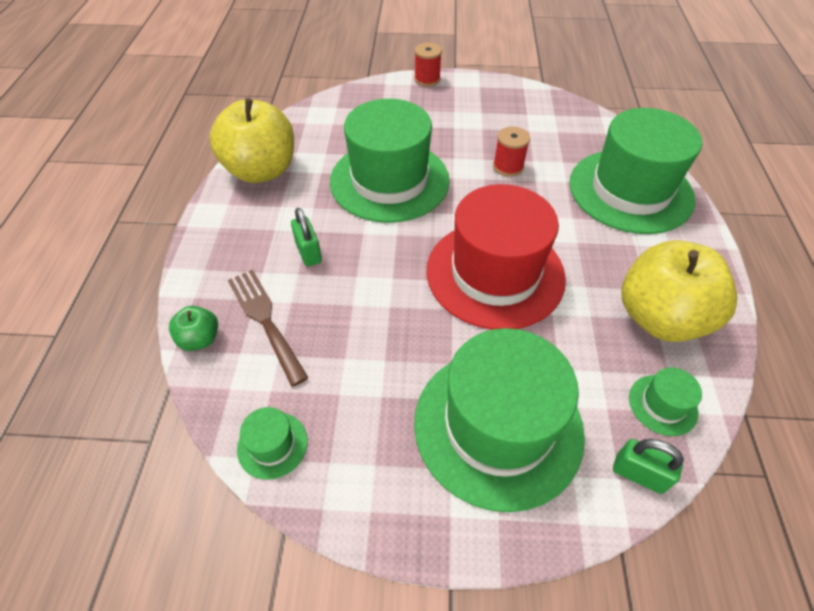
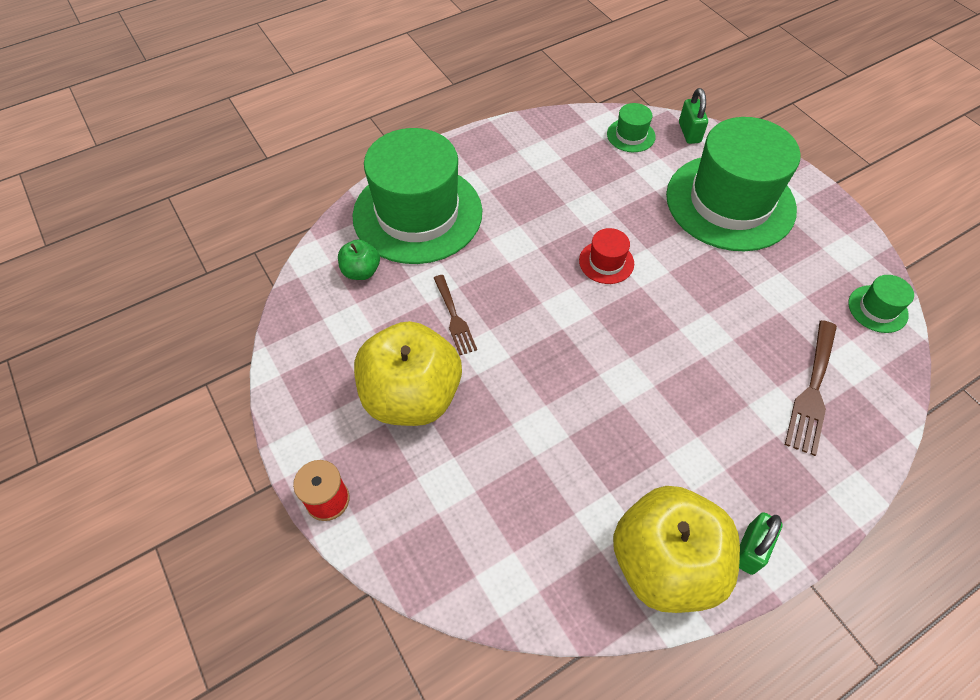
camera: 125 degrees left, 5 degrees up
green apple [169,306,218,351] -> green apple moved to [338,239,380,280]
green padlock [291,208,322,267] -> green padlock moved to [739,512,783,575]
green hat [330,99,450,223] -> none
red hat [427,184,566,330] -> red hat [579,228,634,284], size x0.41
red spool [493,126,530,177] -> brown fork [434,275,477,355]
yellow apple [622,240,737,342] -> yellow apple moved to [354,321,462,426]

